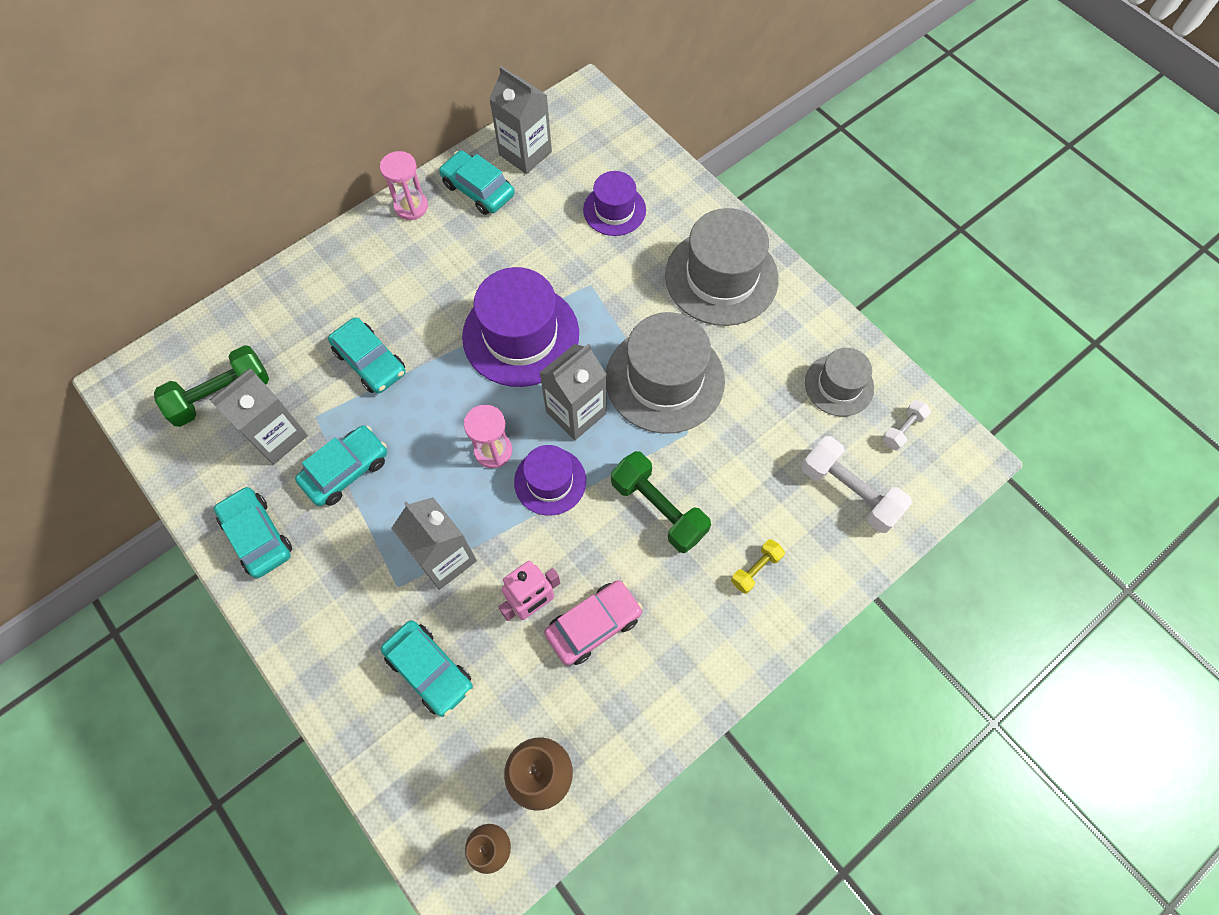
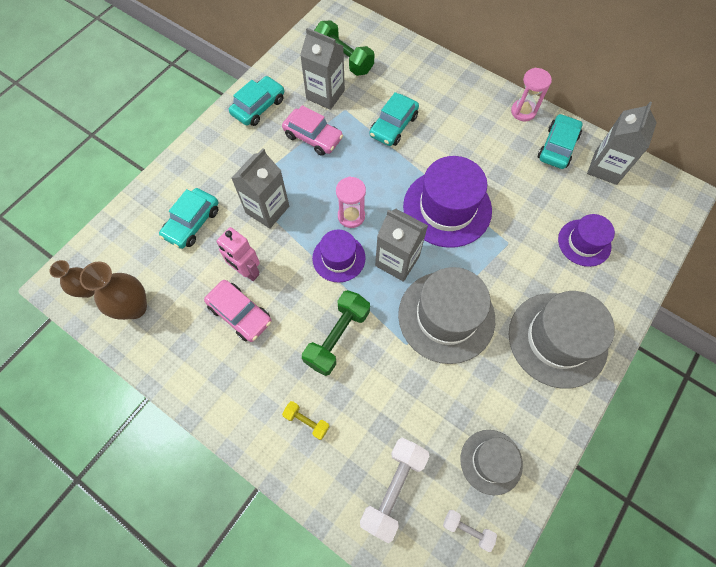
camera: 75 degrees right, 0 degrees up
turquoise car [295,425,387,506] -> pink car [282,105,343,156]

